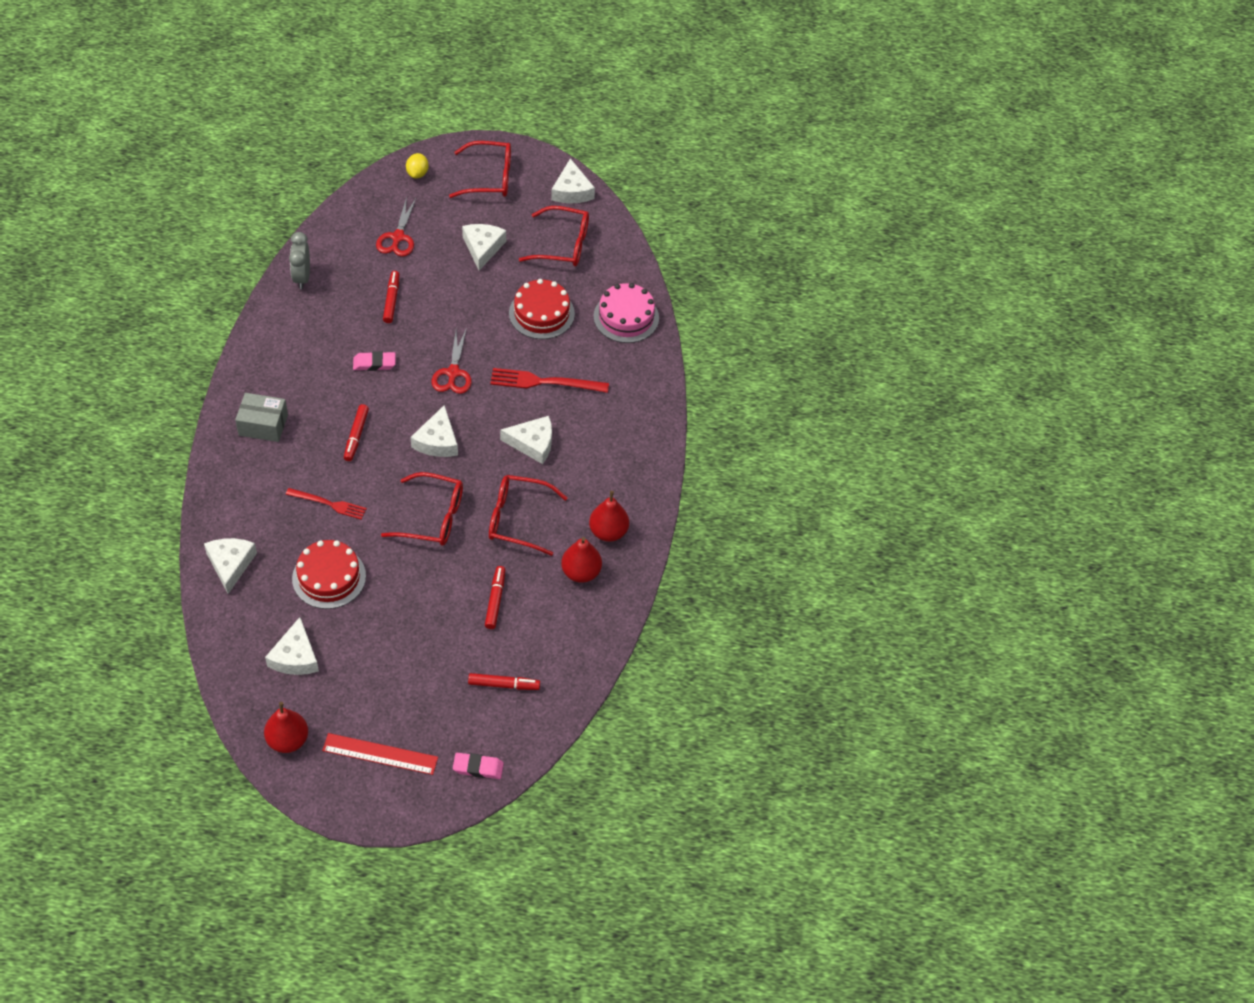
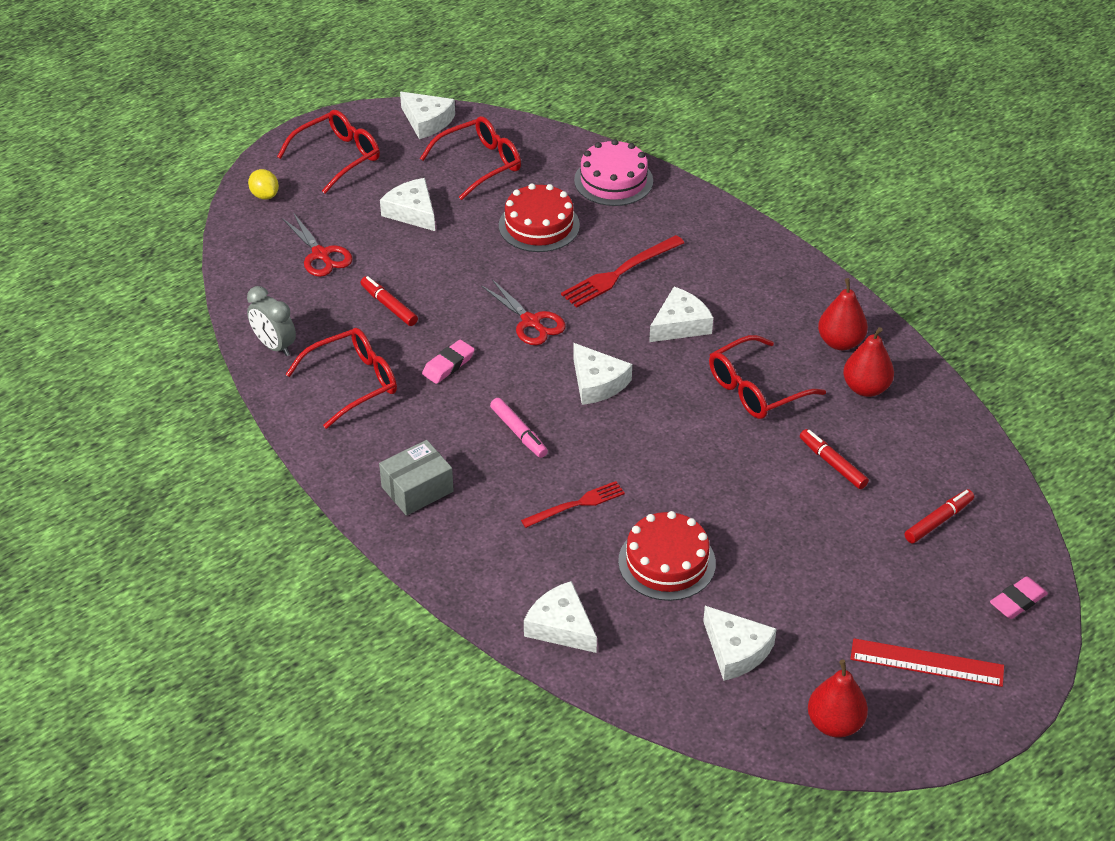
camera: 40 degrees left, 10 degrees down
red ruler [322,733,438,775] -> red ruler turned 45 degrees clockwise [850,638,1004,687]
red marker [344,404,369,461] -> pink marker [490,398,548,458]
red glasses [381,472,463,546] -> red glasses moved to [286,328,397,429]

